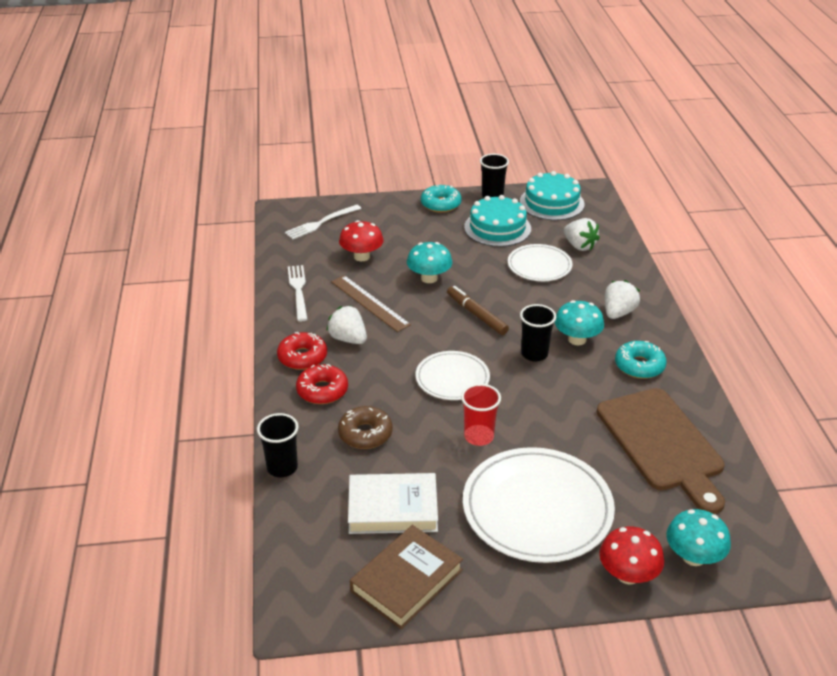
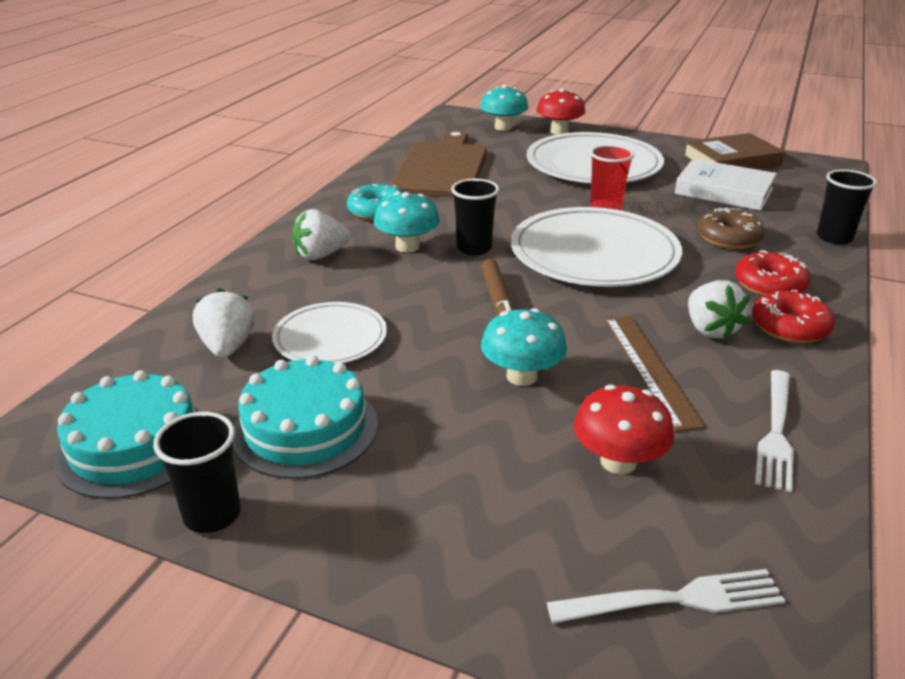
camera: 150 degrees left, 5 degrees down
white plate [416,351,490,400] -> white plate [511,207,682,287], size x1.76
turquoise donut [421,185,462,213] -> none

